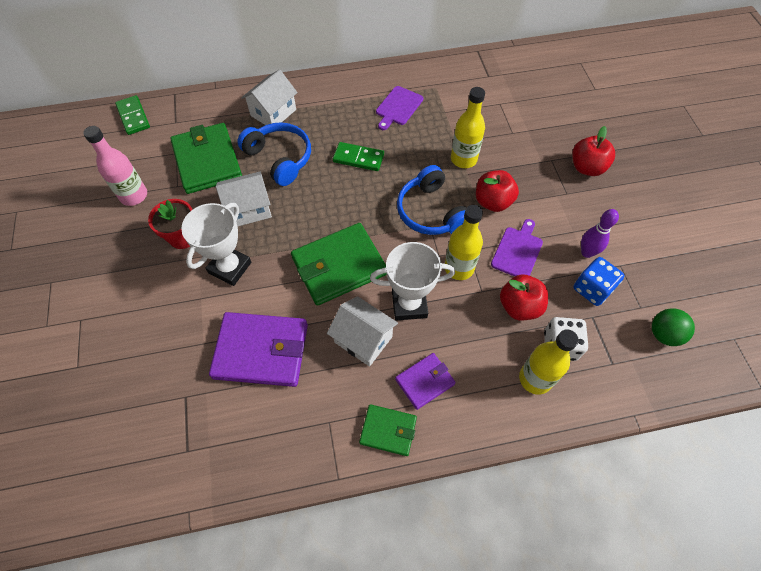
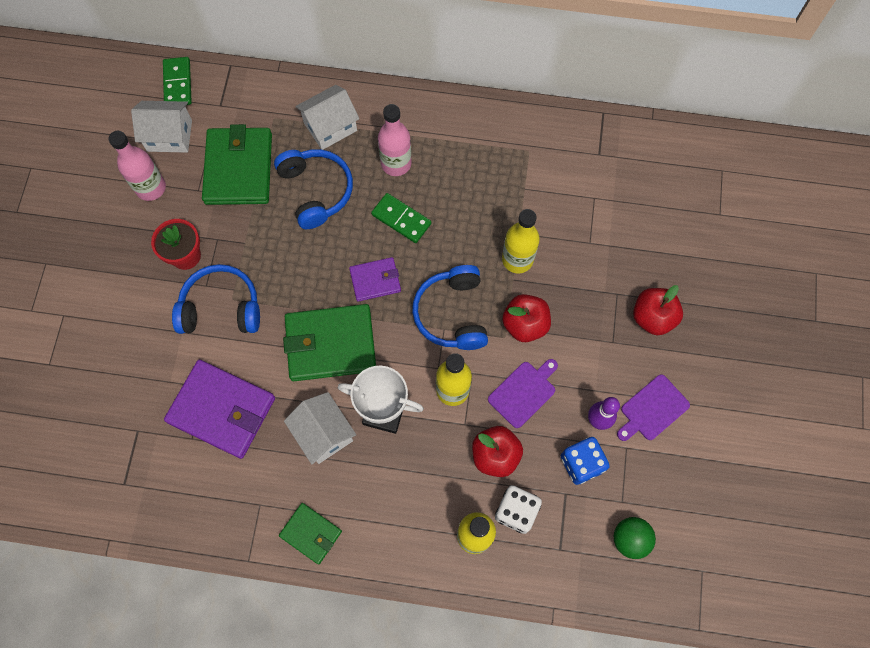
camera: 20 degrees right, 10 degrees up
white trophy [181,203,251,286] -> blue headphones [172,264,260,334]
white house [216,171,272,227] -> white house moved to [131,101,192,153]
purple cutting board [376,86,423,130] -> purple cutting board moved to [617,374,690,441]
purple wallet [395,353,456,410] -> purple wallet moved to [349,257,401,302]
none -> pink bottle [378,104,411,176]

